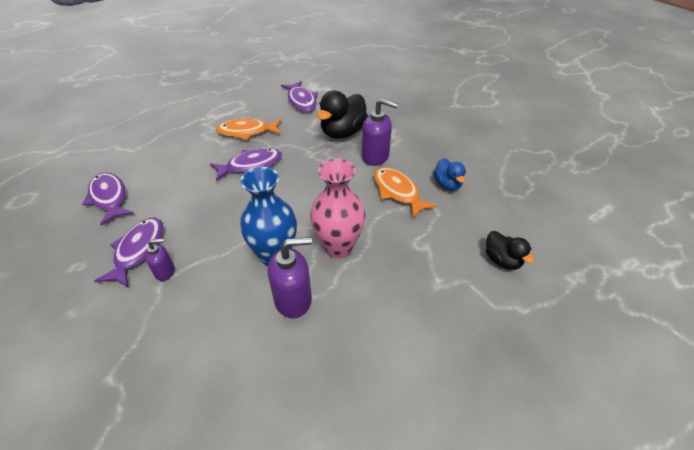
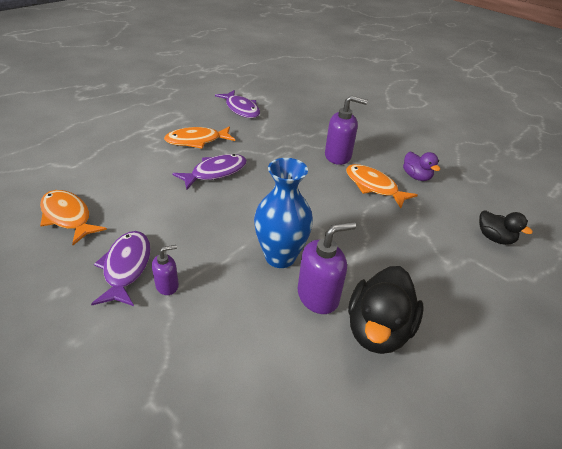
camera: 15 degrees left, 5 degrees down
purple fish [82,172,134,226] -> orange fish [40,190,107,245]
pink vase [310,159,365,259] -> none
black duck [317,91,368,139] -> black duck moved to [348,266,424,354]
blue duck [433,158,466,191] -> purple duck [403,151,440,181]

